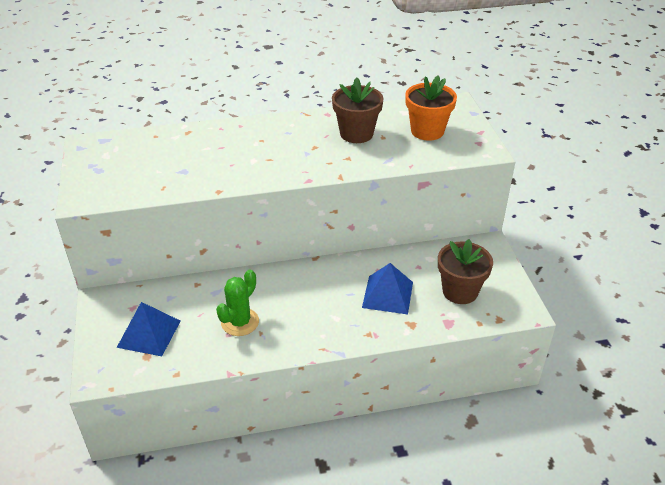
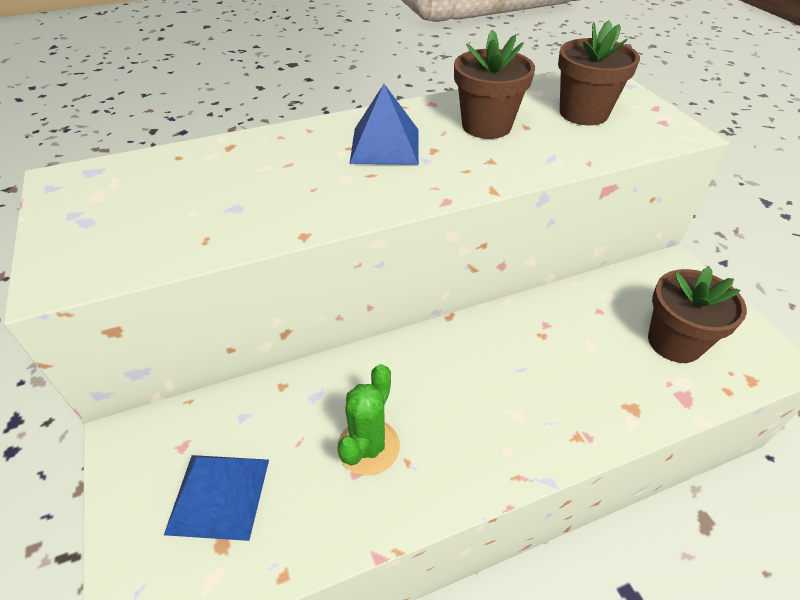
camera: 10 degrees left, 5 degrees up
blue pyramid [362,263,413,314] -> blue pyramid moved to [350,84,419,165]
orange flower pot [405,75,457,141] -> brown flower pot [558,20,640,125]

